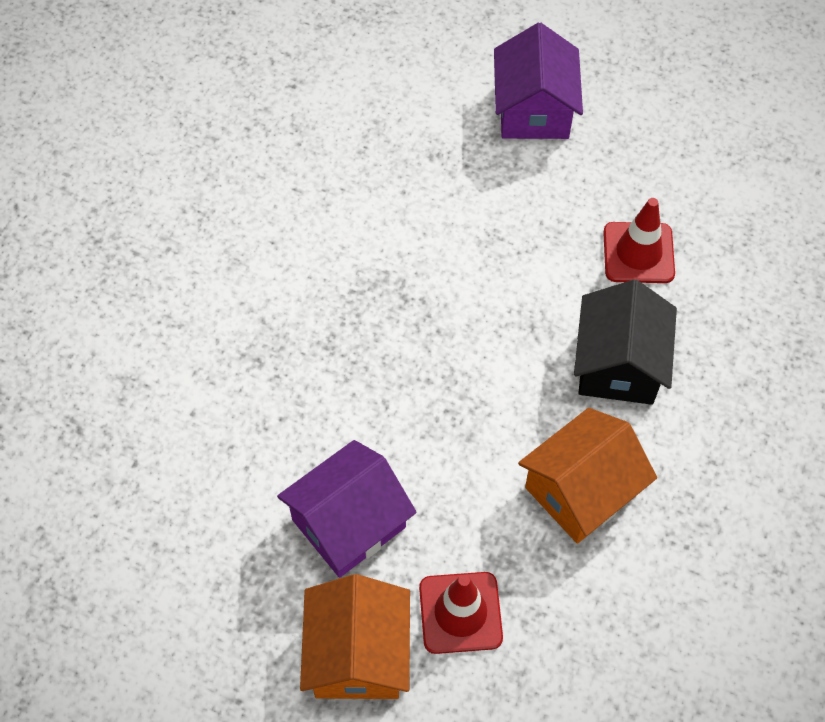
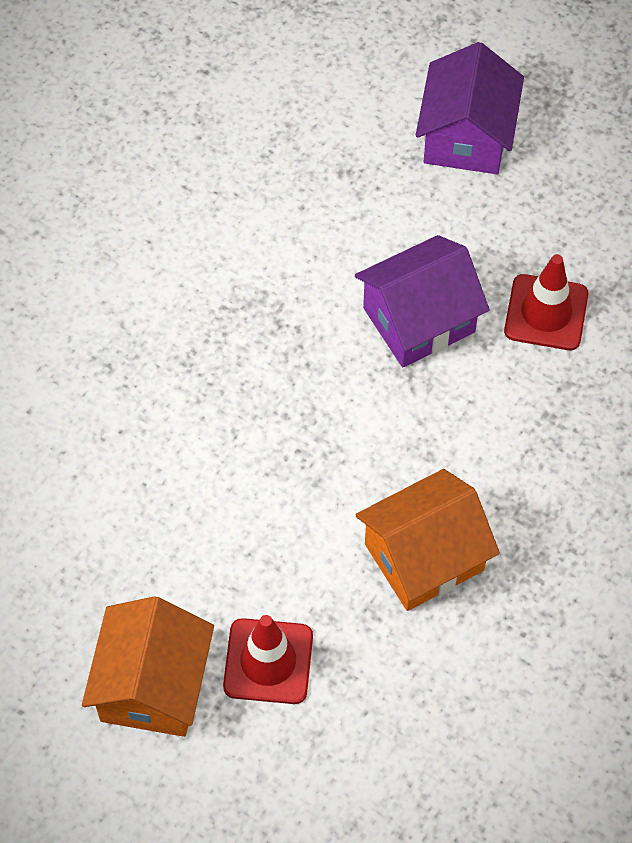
camera: 10 degrees right, 0 degrees up
purple house [277,440,417,578] -> purple house moved to [355,235,490,367]
black house [574,279,677,405] -> none

